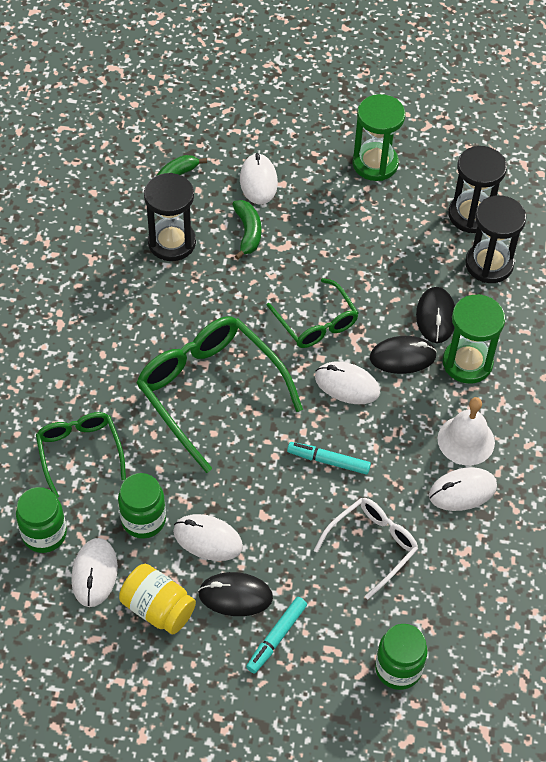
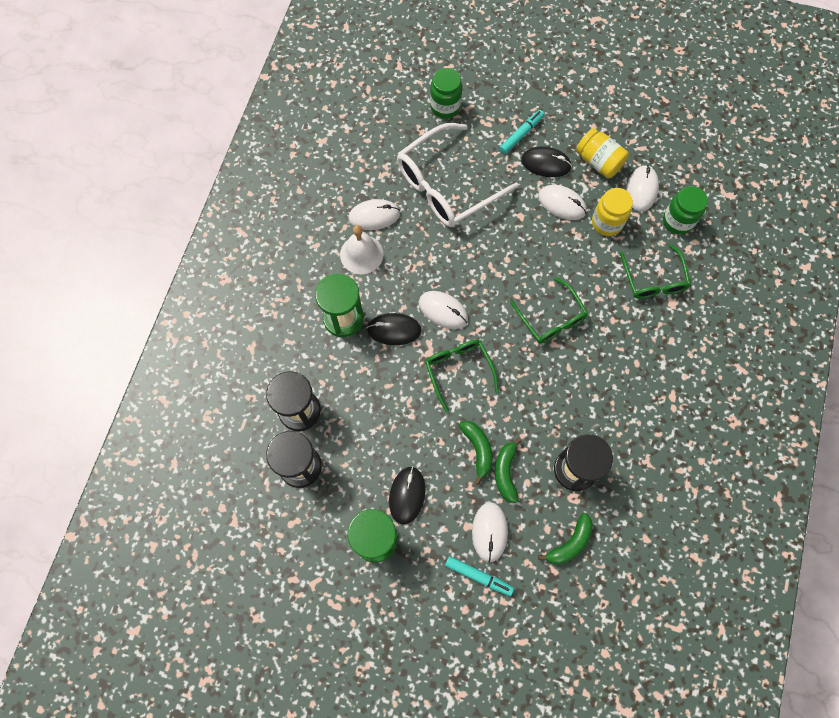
camera: 170 degrees left, 15 degrees up
green jar [118,473,166,539] -> yellow jar [592,188,633,236]
green glasses [136,316,303,473] -> green glasses [511,277,588,344], size x0.59
turquoise marker [287,442,371,475] -> turquoise marker moved to [445,556,514,596]
white glasses [314,498,418,599] -> white glasses [397,123,519,227], size x1.71
black mouse [416,287,455,343] -> black mouse moved to [389,466,426,525]
none -> green banana [459,421,492,485]

